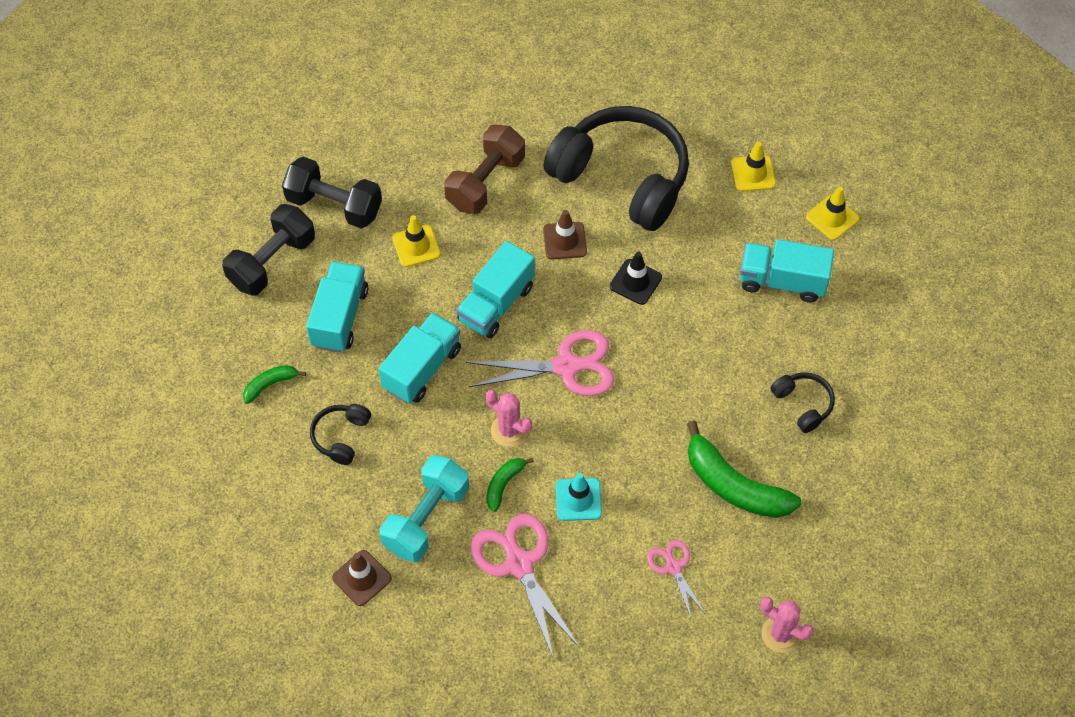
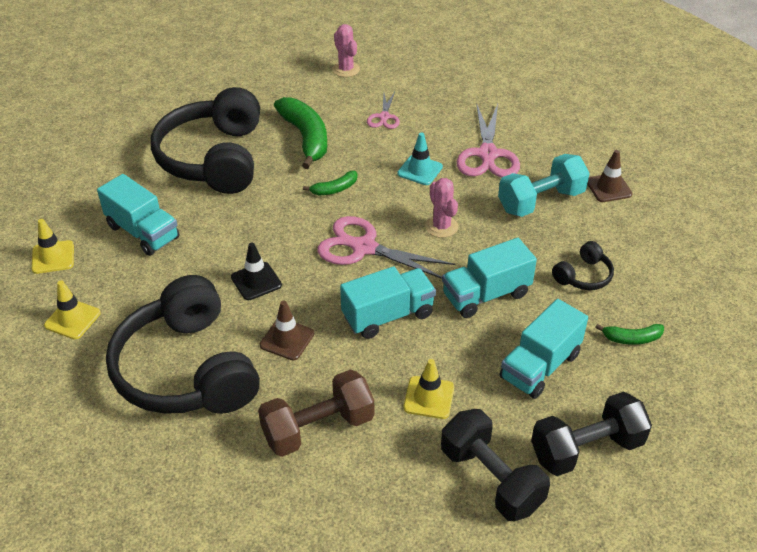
camera: 150 degrees left, 15 degrees down
green banana [486,458,534,512] -> green banana moved to [303,171,357,195]
black headphones [770,372,835,433] -> black headphones [151,87,260,194], size x2.38

